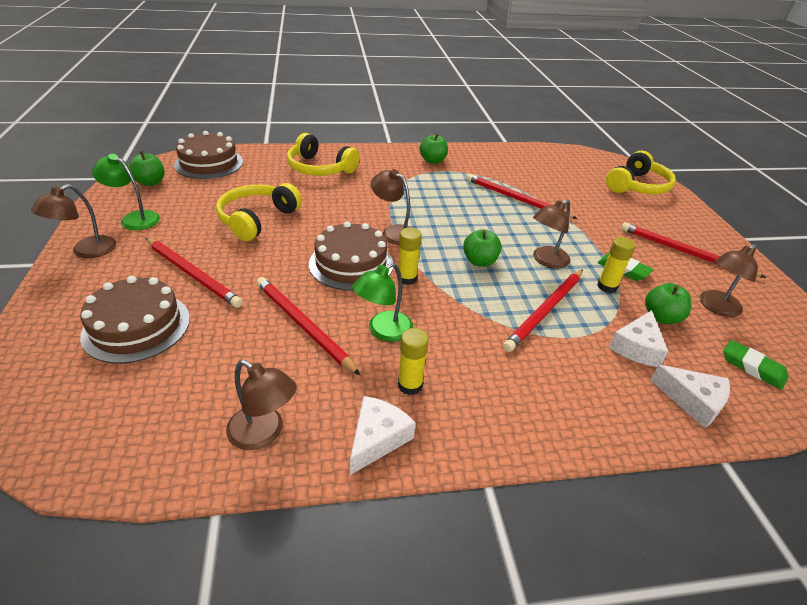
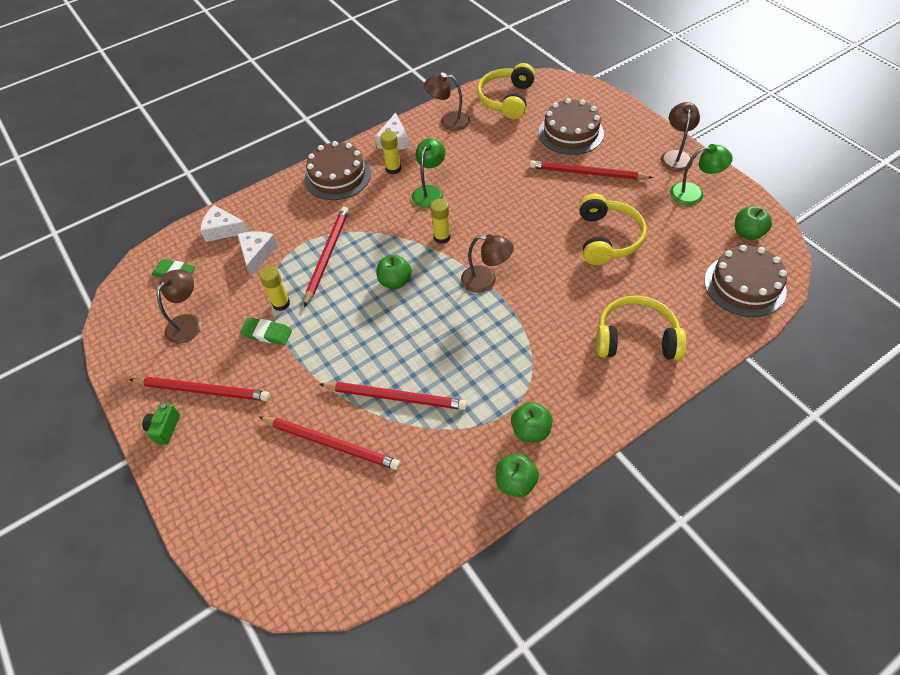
camera: 160 degrees right, 15 degrees up
red pencil [256,277,360,375] -> red pencil moved to [259,416,400,470]
brown cake [309,221,393,291] -> brown cake moved to [305,141,371,200]
brown lamp [533,199,570,268] -> none
yellow headphones [606,151,676,194] -> yellow headphones moved to [477,63,535,119]
green apple [645,283,691,324] -> green apple moved to [496,454,539,497]
none -> green camera [142,403,180,445]

